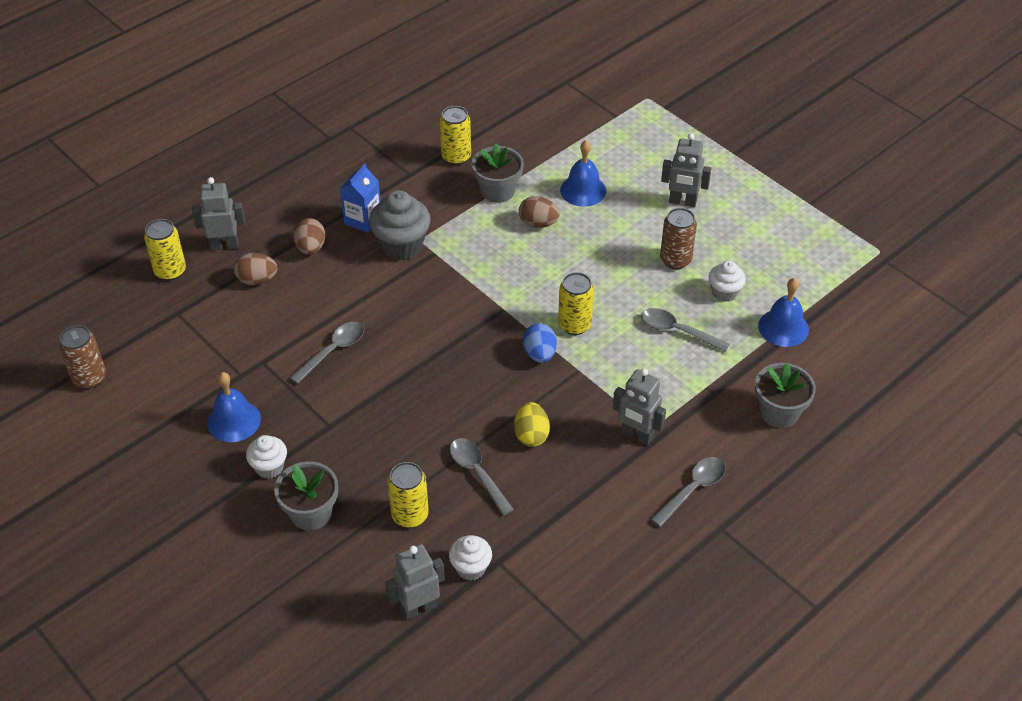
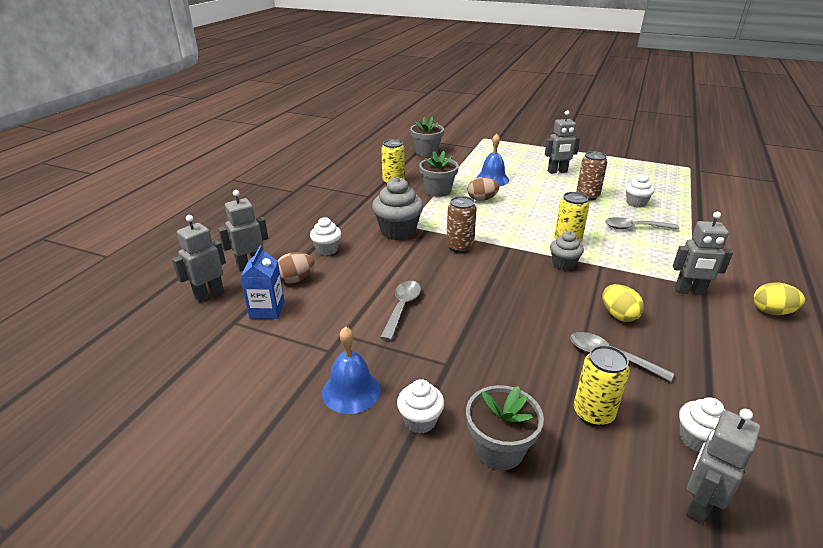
camera: 25 degrees left, 15 degrees down
brown can [59,325,106,389] -> brown can moved to [446,196,477,253]
yellow can [144,219,186,281] -> grey robot [172,215,226,302]
brown egg [293,218,325,255] -> white cupcake [310,217,342,255]
blue carton [340,164,380,233] -> blue carton moved to [240,245,285,319]
blue egg [523,323,557,363] -> grey cupcake [550,231,584,271]
grey spoon [651,457,726,527] -> yellow egg [753,282,805,315]
grey flower pot [755,363,816,428] -> grey flower pot moved to [410,116,444,156]
blue bell [758,278,809,347] -> none

